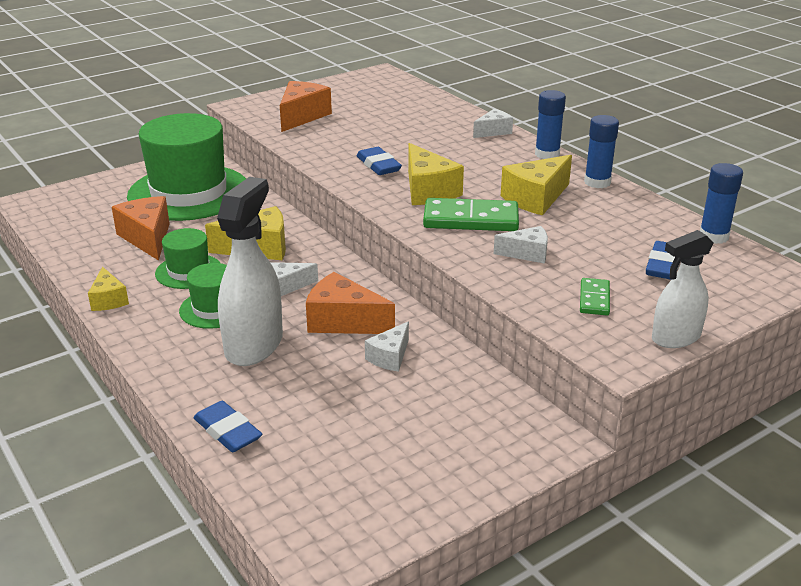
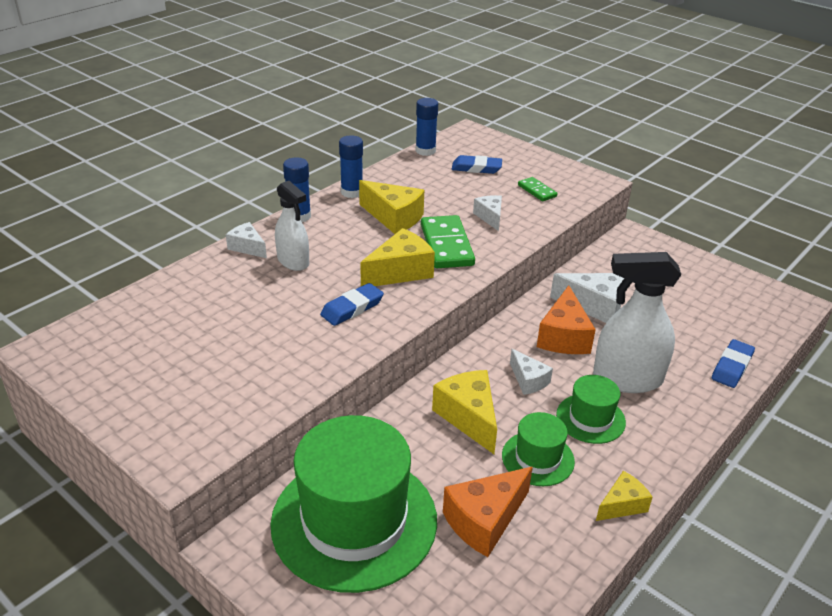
camera: 105 degrees left, 5 degrees up
orange cheese [280,81,332,132] -> none
white cheese [365,321,409,372] -> white cheese [550,273,624,323], size x1.65
green domino [580,278,610,315] -> green domino turned 60 degrees clockwise [518,177,557,201]
white spray bottle [652,230,713,348] -> white spray bottle moved to [275,181,309,271]

